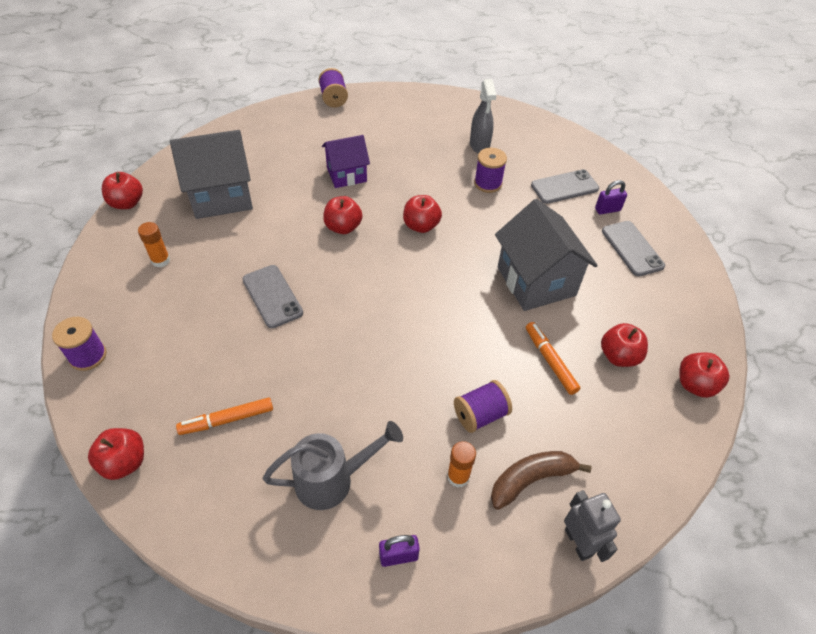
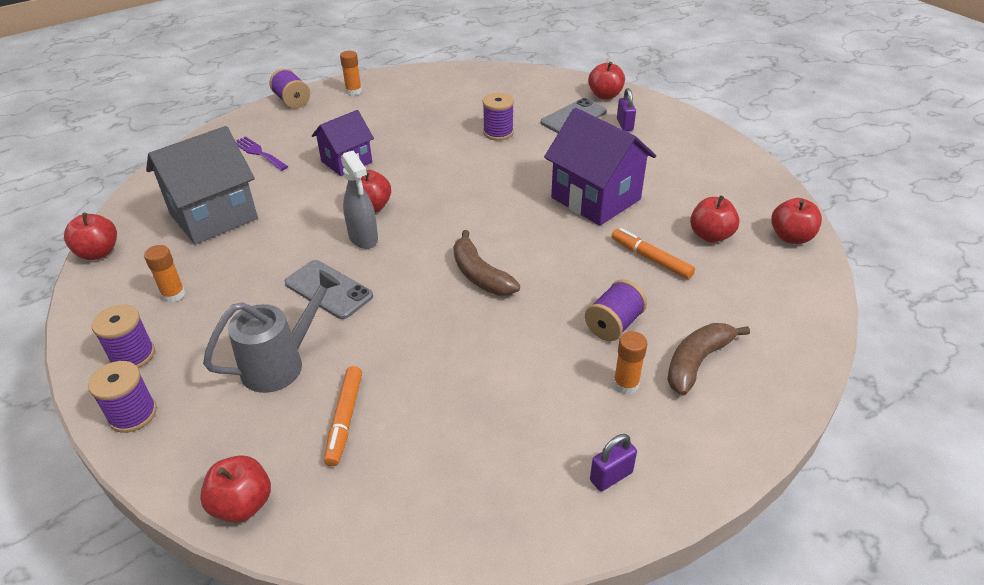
camera: 20 degrees left, 10 degrees down
orange marker [176,397,273,435] -> orange marker turned 45 degrees counterclockwise [324,366,362,466]
grey watering can [263,421,403,510] -> grey watering can moved to [203,270,340,393]
red apple [403,195,442,233] -> red apple moved to [588,62,625,99]
grey spray bottle [470,79,497,154] -> grey spray bottle moved to [341,150,378,249]
grey house [495,199,598,311] -> purple house [544,108,656,226]
grey robot [564,490,621,562] -> none
purple padlock [595,180,627,215] -> purple padlock turned 60 degrees counterclockwise [617,88,636,131]
grey phone [602,221,665,276] -> none
none -> purple spool [91,304,155,368]
none -> purple fork [236,136,288,171]
none -> orange glue stick [340,51,362,95]
none -> brown banana [454,230,520,295]

